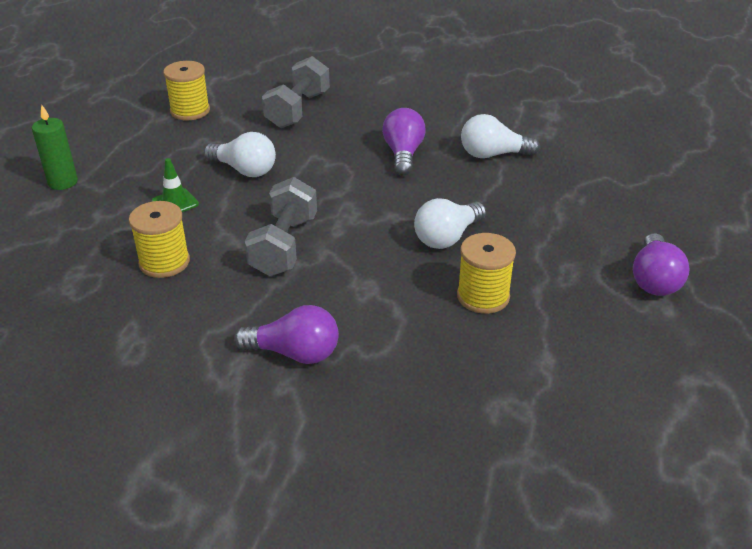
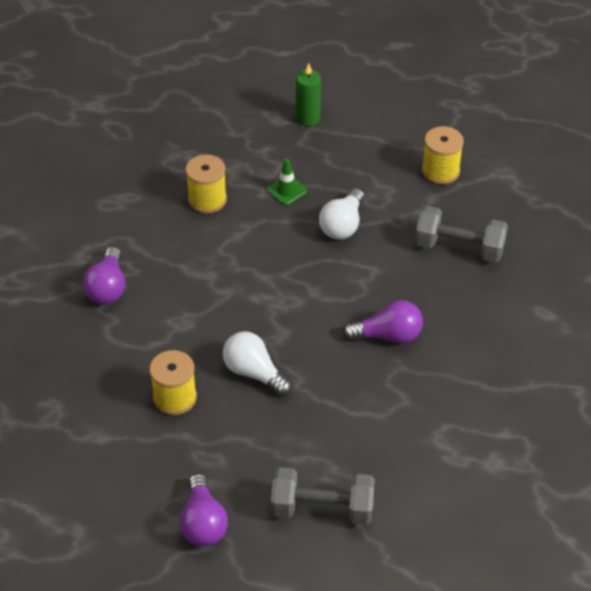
camera: 85 degrees right, 10 degrees up
grey dumbbell [245,177,317,276] -> grey dumbbell moved to [271,467,375,525]
white light bulb [461,114,540,158] -> none
purple light bulb [633,233,689,296] -> purple light bulb turned 105 degrees counterclockwise [180,474,228,546]

